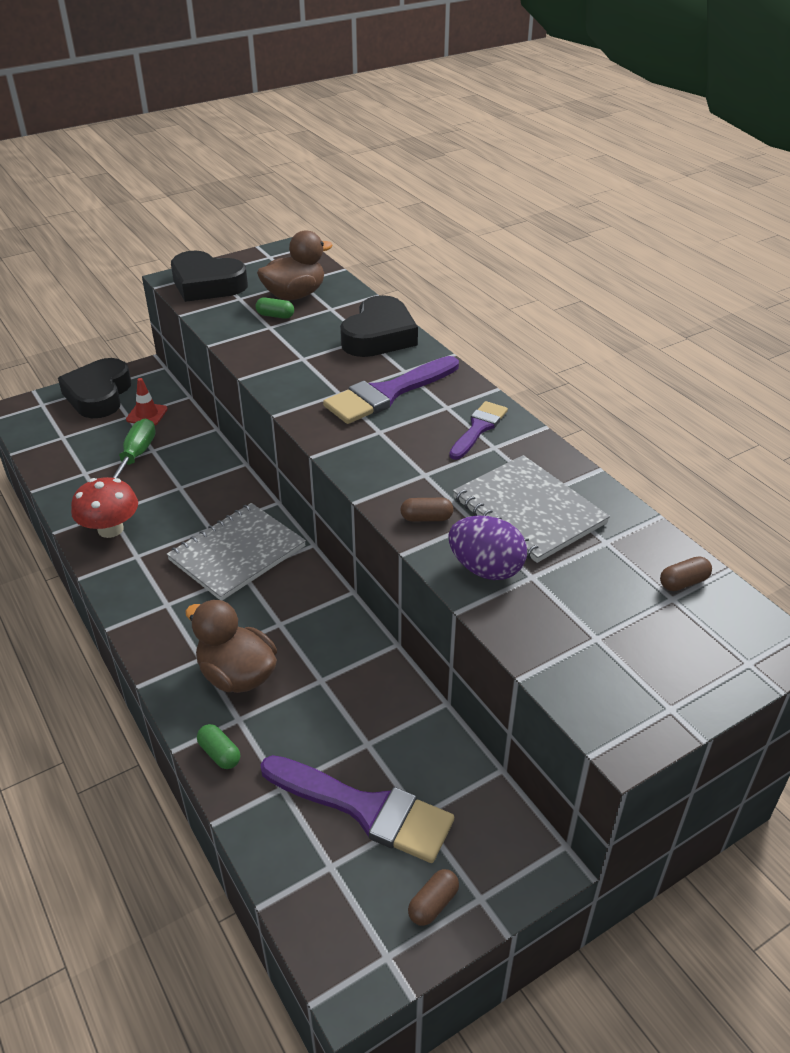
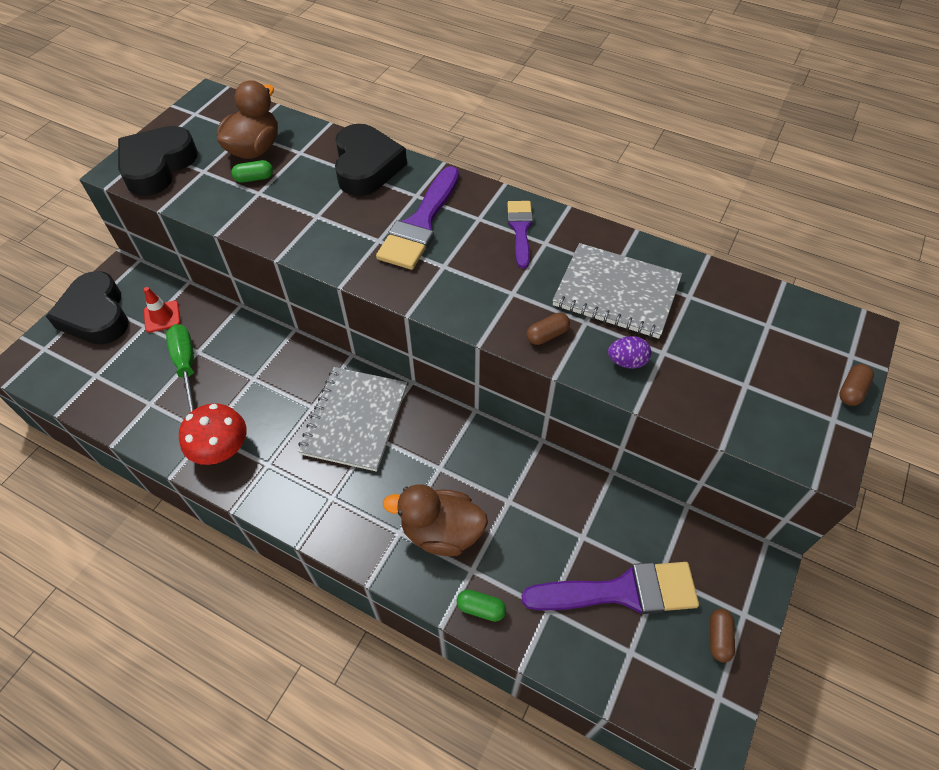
camera: 30 degrees left, 15 degrees up
black heart [171,251,248,302] -> black heart turned 120 degrees clockwise [118,126,198,196]
purple egg [449,516,527,580] -> purple egg [608,336,651,369], size x0.60
brown capsule [660,556,712,591] -> brown capsule moved to [839,364,874,406]

